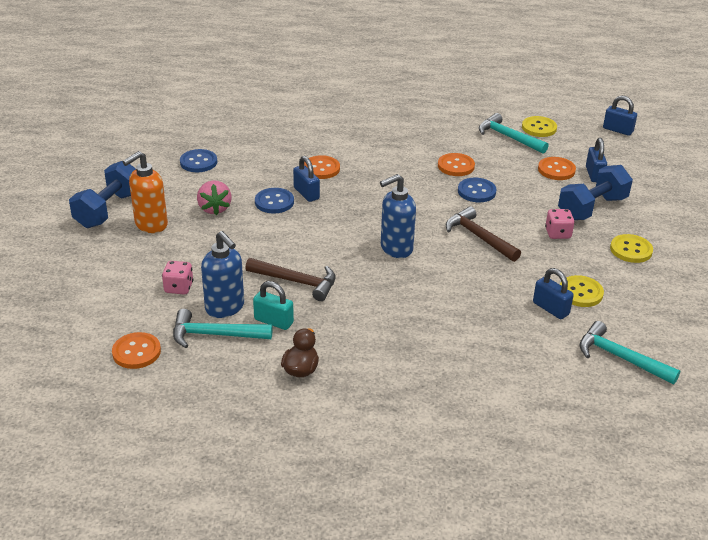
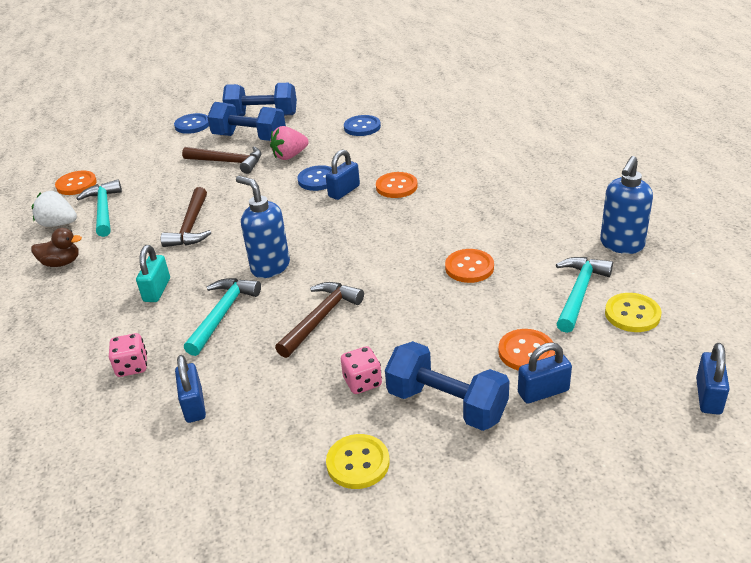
camera: 75 degrees right, 0 degrees up
orange soap dispenser [122,151,168,233] -> blue dumbbell [207,102,286,141]
pink dice [162,261,193,294] -> pink dice moved to [109,333,147,377]
blue soap dispenser [201,231,244,318] -> blue soap dispenser moved to [600,156,653,254]
turquoise padlock [253,281,294,330] -> turquoise padlock moved to [136,245,170,302]
blue button [458,178,497,202] -> blue button moved to [174,113,209,134]
blue padlock [533,268,574,319] -> blue padlock turned 45 degrees counterclockwise [175,355,206,423]
yellow button [560,275,604,307] -> none
turquoise hammer [579,321,680,384] -> turquoise hammer moved to [184,278,261,356]
none -> white strawberry [32,191,77,227]
none -> brown hammer [182,146,261,174]

